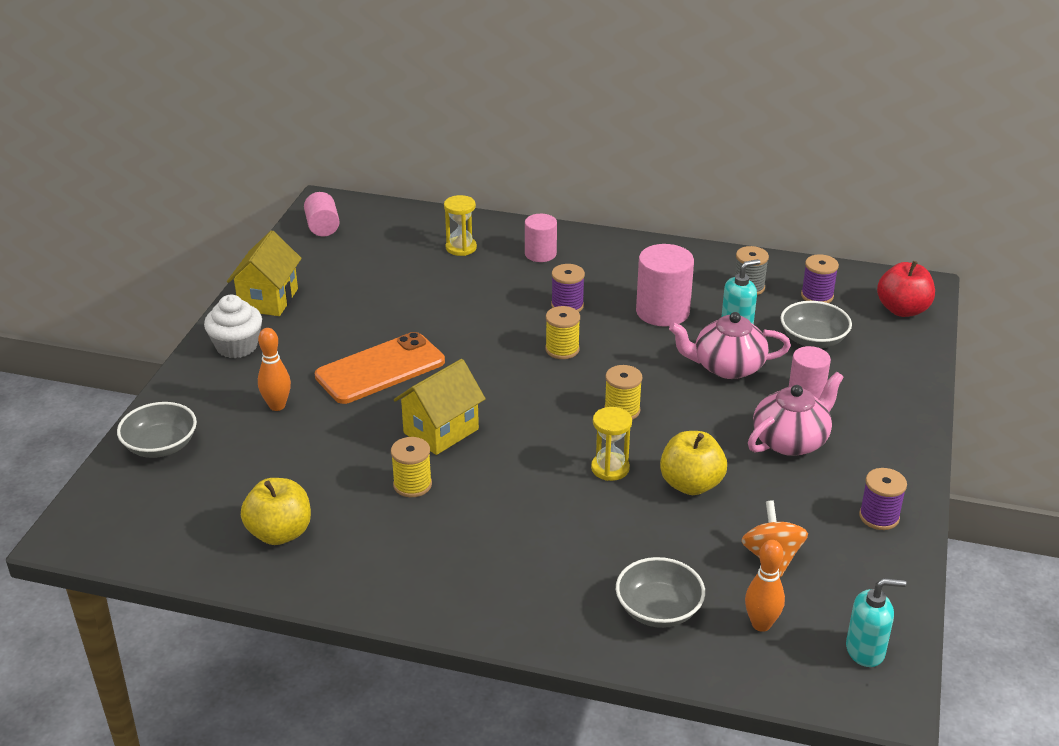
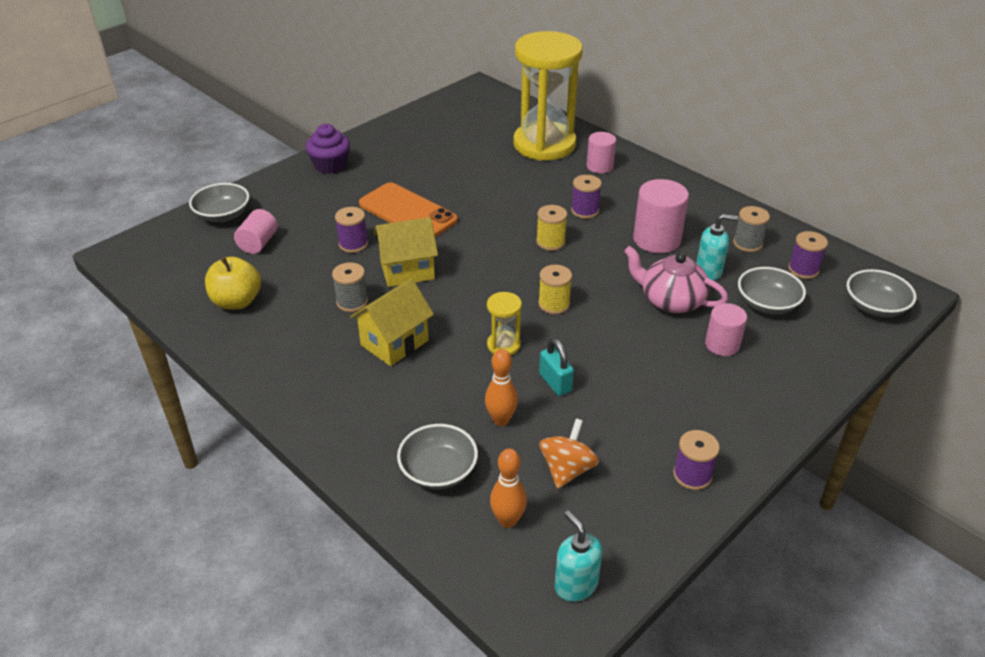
camera: 30 degrees right, 5 degrees up
white cupcake [204,295,262,358] -> purple cupcake [306,124,350,174]
yellow house [227,230,302,316] -> yellow house moved to [350,278,434,366]
orange bowling pin [258,328,291,411] -> orange bowling pin moved to [485,349,518,426]
pink cylinder [304,192,340,237] -> pink cylinder moved to [234,209,278,254]
orange phone [315,332,445,404] -> orange phone turned 45 degrees clockwise [359,182,458,237]
yellow spool [391,437,432,497] -> grey spool [332,262,368,312]
yellow hourglass [444,195,477,256] -> yellow hourglass [513,31,583,161], size x2.46
yellow apple [660,431,727,495] -> turquoise padlock [539,338,574,396]
pink teapot [748,372,844,456] -> none
turquoise soap dispenser [846,578,906,667] -> turquoise soap dispenser turned 150 degrees counterclockwise [555,511,602,602]
red apple [877,261,935,317] -> grey bowl [847,269,916,317]
none -> purple spool [335,207,368,253]

